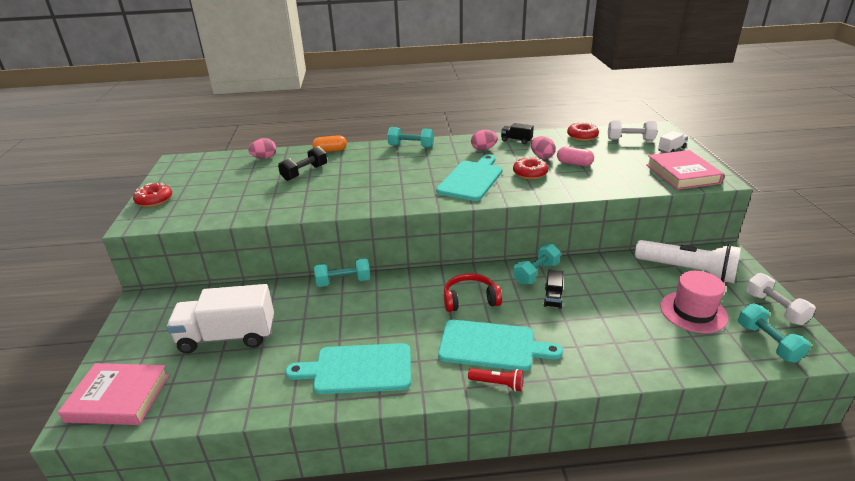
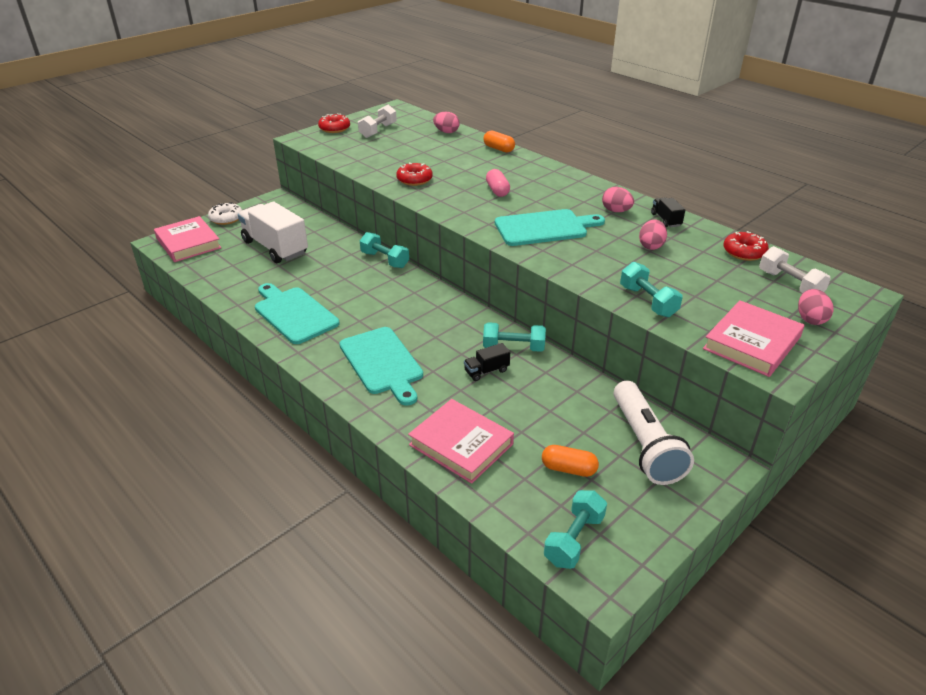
camera: 50 degrees right, 5 degrees up
black dumbbell [278,146,327,181] -> none
turquoise dumbbell [387,127,434,148] -> turquoise dumbbell moved to [620,262,682,317]
red headphones [444,273,502,312] -> none
red flashlight [468,368,524,391] -> none
red donut [513,157,548,179] -> red donut moved to [396,162,433,186]
pink capsule [557,147,594,166] -> pink capsule moved to [486,169,510,197]
white truck [658,131,688,153] -> pink egg [798,289,833,325]
pink hat [660,271,728,333] -> orange capsule [542,445,599,477]
white dumbbell [746,273,816,325] -> white dumbbell moved to [358,105,397,138]
none -> white donut [208,202,242,225]
none -> pink book [408,399,514,484]

